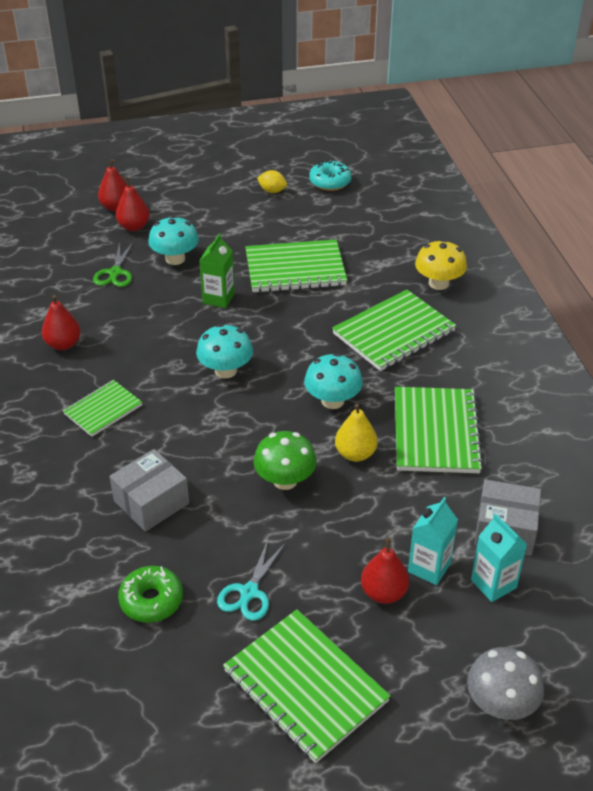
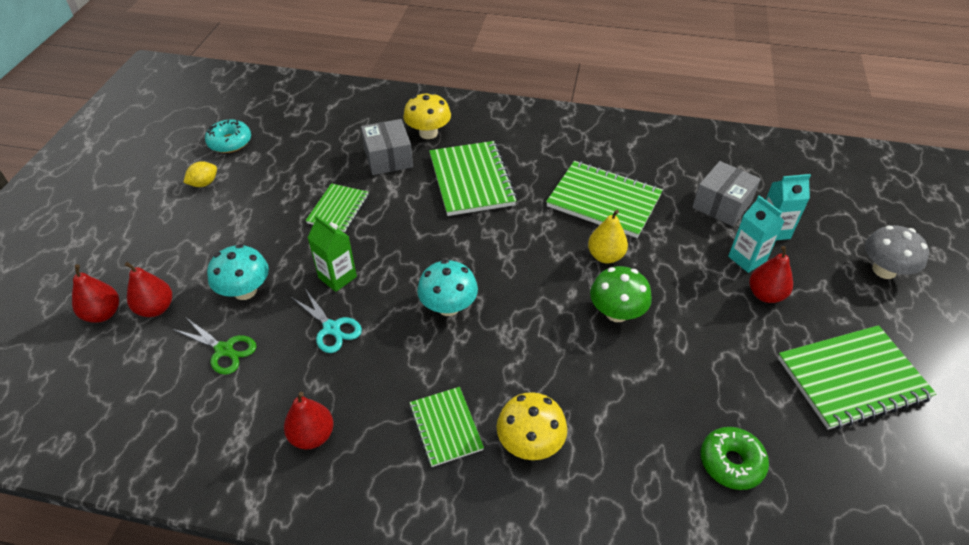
camera: 65 degrees left, 5 degrees up
grey box [109,449,189,532] -> grey box moved to [361,119,413,175]
turquoise scissors [217,540,285,621] -> turquoise scissors moved to [291,289,362,353]
green notebook [245,239,347,293] -> green notebook [305,183,368,232], size x0.59
turquoise mushroom [304,353,363,409] -> none
none -> yellow mushroom [497,392,567,460]

